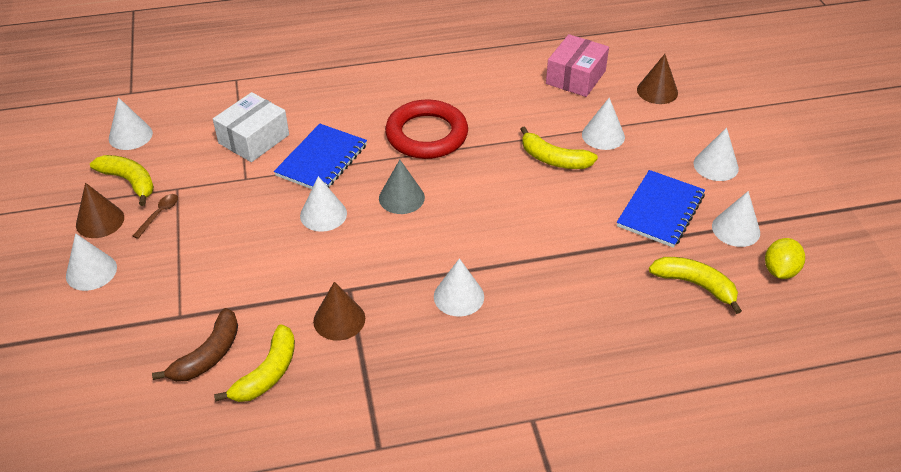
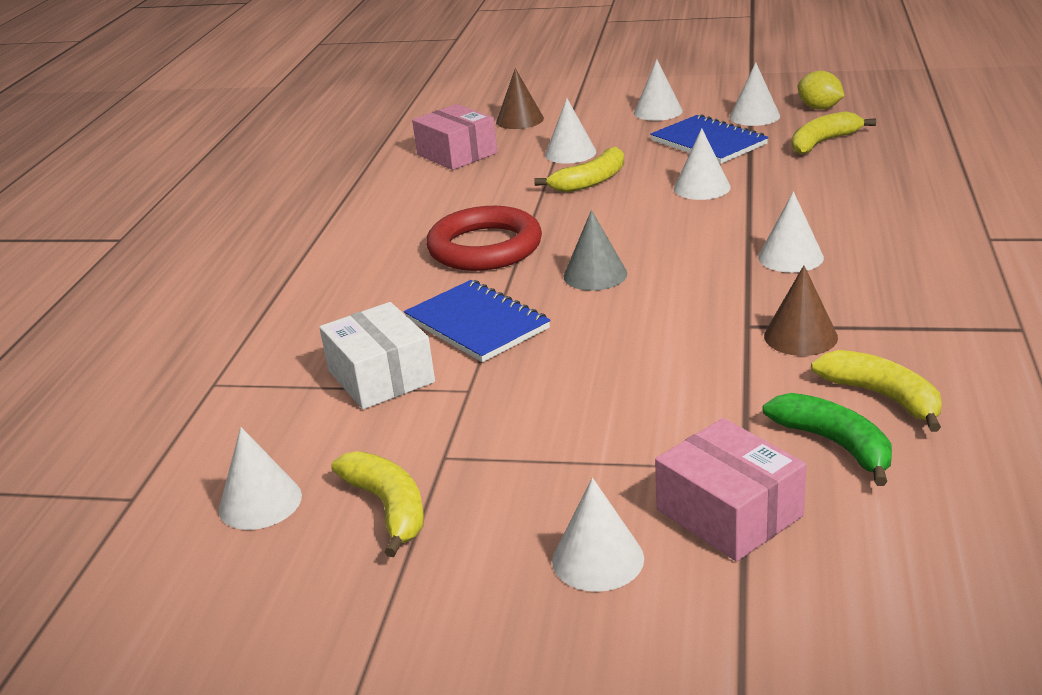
camera: 65 degrees left, 15 degrees down
brown cone [76,183,124,238] -> none
yellow banana [90,155,154,206] -> yellow banana turned 90 degrees clockwise [331,451,424,557]
brown spoon [133,194,178,239] -> none
brown banana [152,308,238,382] -> green banana [763,393,892,486]
white cone [300,176,347,232] -> white cone moved to [674,128,731,200]
none -> pink box [655,418,806,562]

